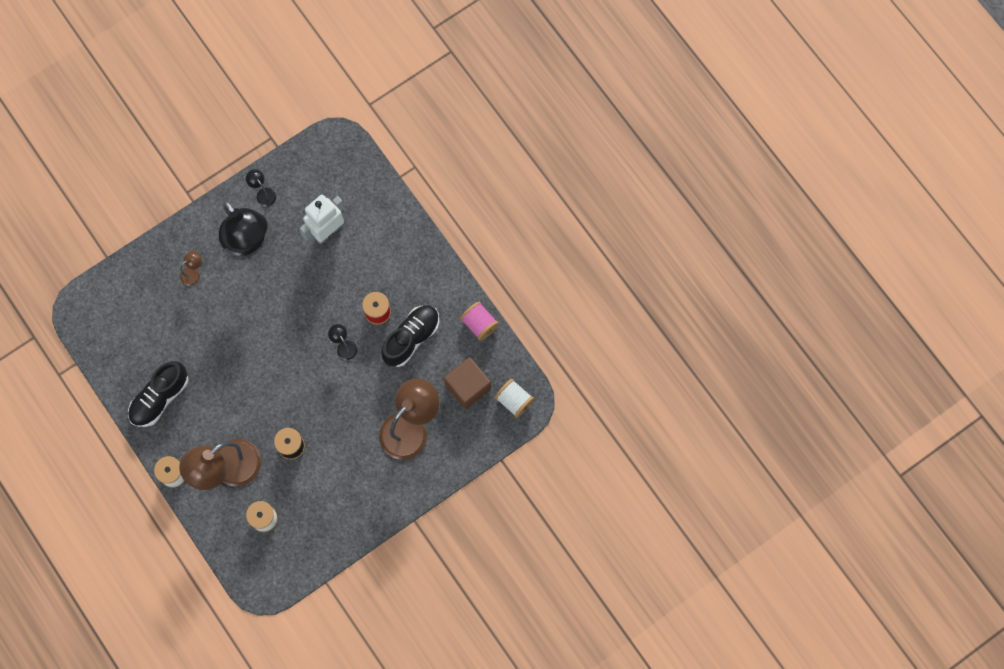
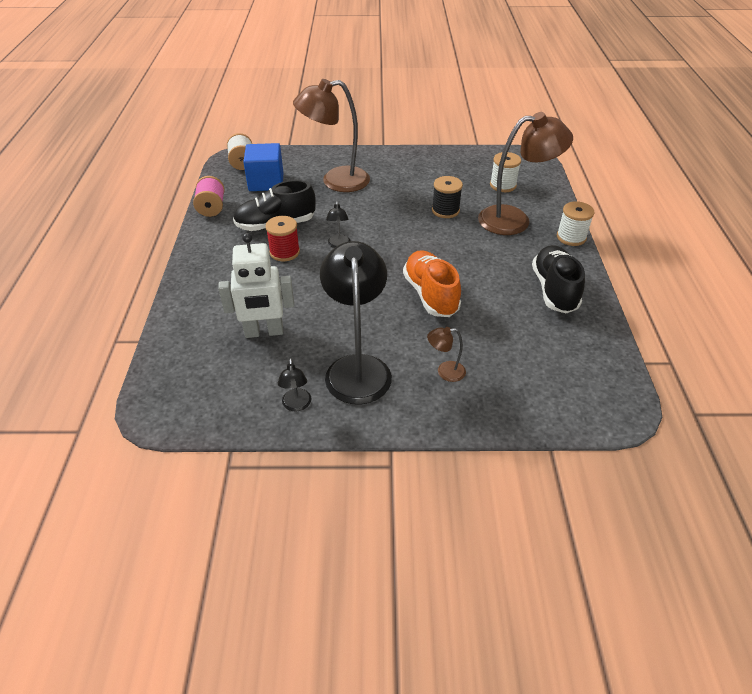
camera: 145 degrees left, 30 degrees down
black shoe [128,361,188,427] -> black shoe turned 75 degrees counterclockwise [532,245,585,313]
brown cube [444,357,491,409] -> blue cube [243,143,283,191]
none -> orange shoe [403,250,461,317]

